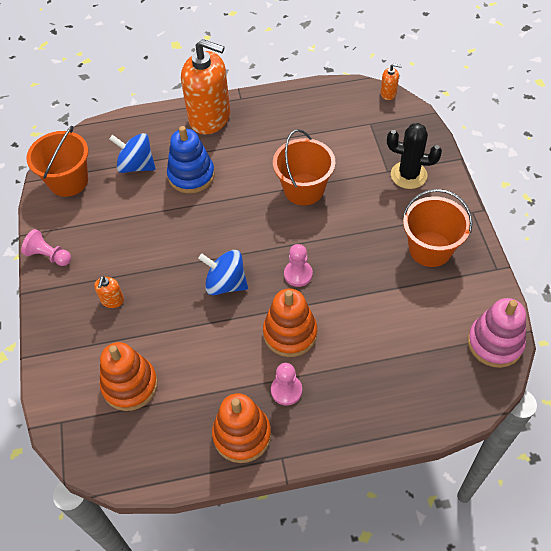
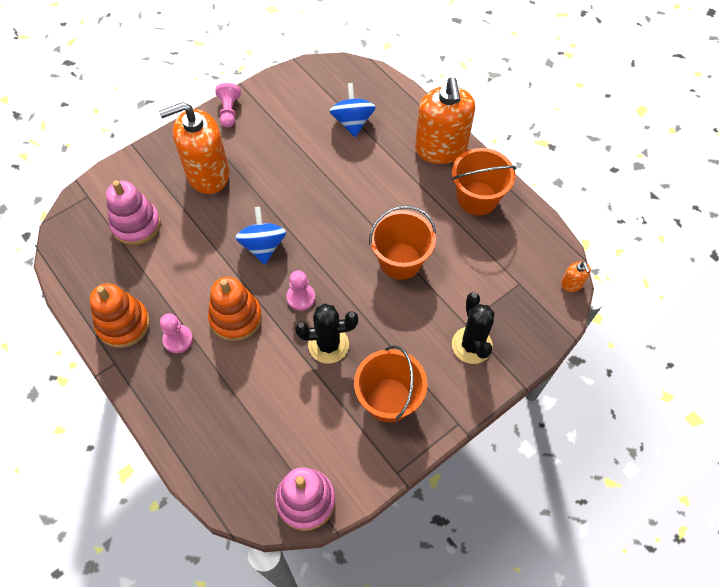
camera: 60 degrees right, 5 degrees up
orange bucket [27,126,89,197] -> orange bucket moved to [452,148,517,215]
orange soap dispenser [94,276,124,308] -> orange soap dispenser [159,102,230,194], size x2.48
orange stacking toy [100,342,158,411] -> pink stacking toy [106,180,161,245]
blue stacking toy [167,126,215,194] -> none
none -> black cactus [295,303,358,364]

